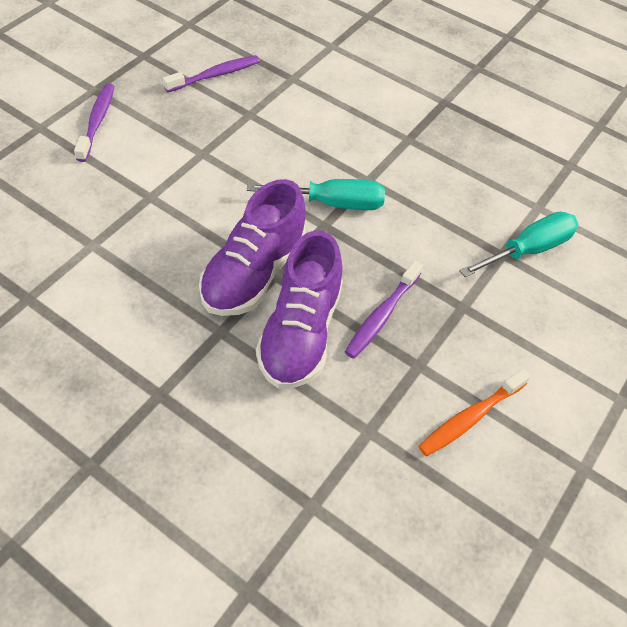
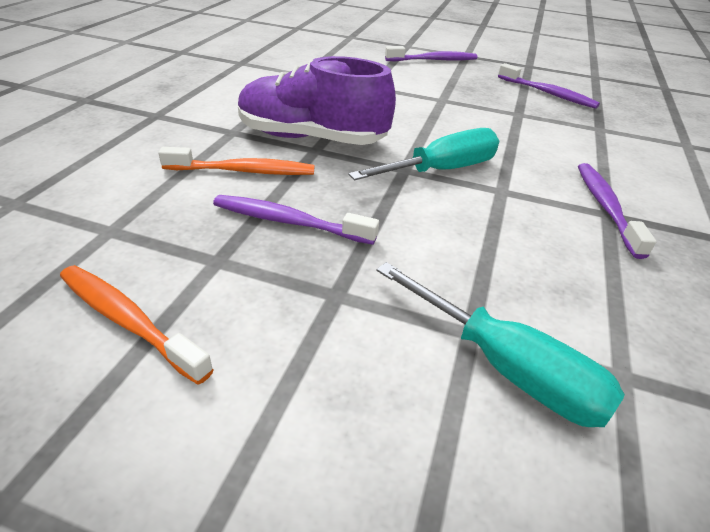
camera: 75 degrees right, 15 degrees down
turquoise screwdriver [247,179,385,210] -> turquoise screwdriver turned 105 degrees counterclockwise [348,128,499,180]
purple shoe [256,230,343,389] -> orange toothbrush [158,147,315,175]
none -> purple toothbrush [578,163,657,259]

